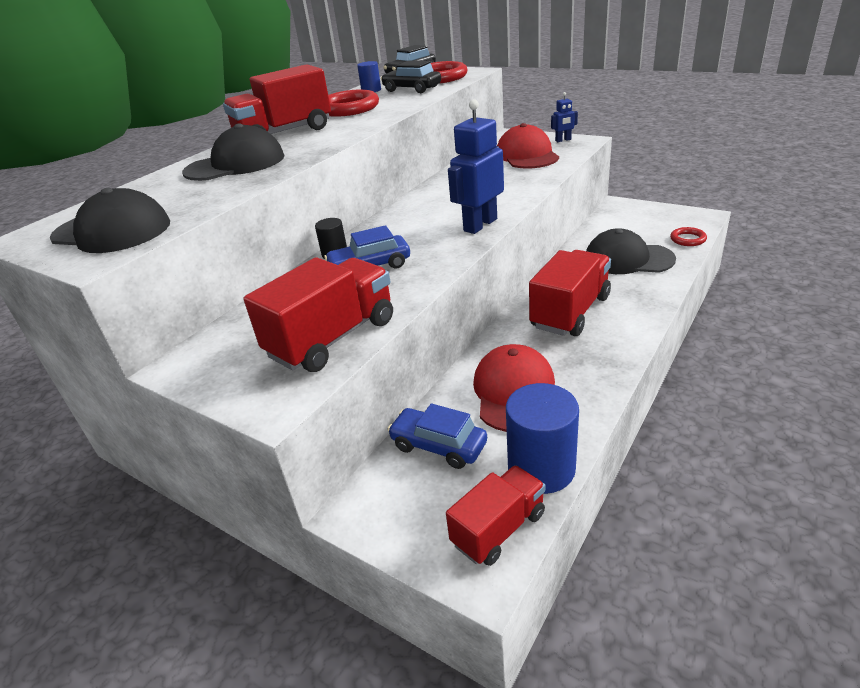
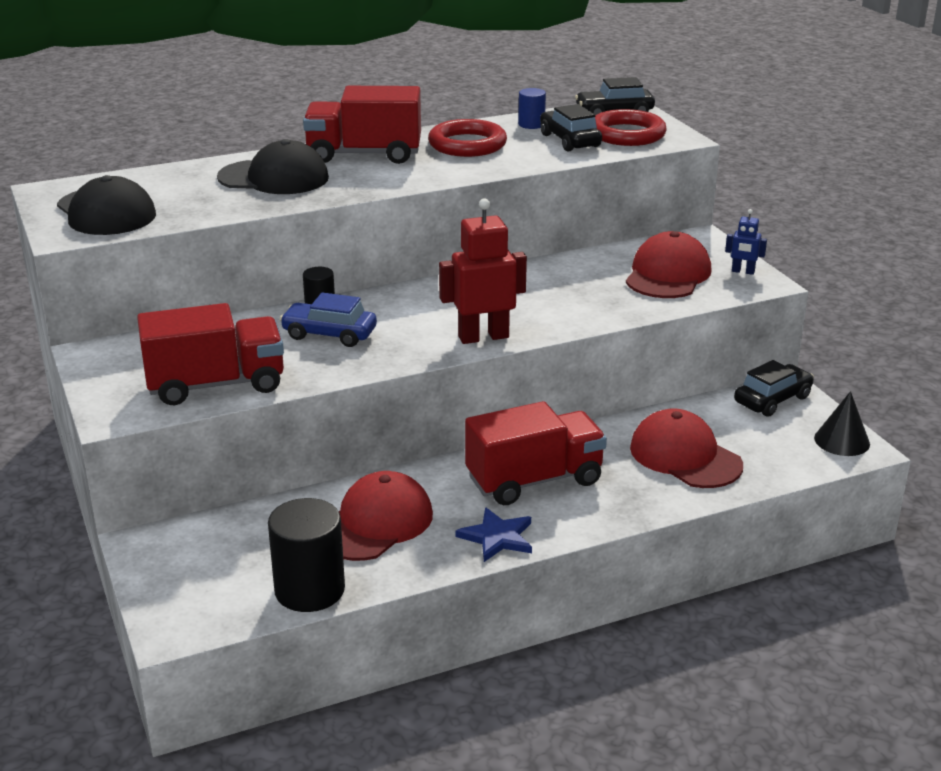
camera: 30 degrees right, 5 degrees down
blue car [387,403,487,469] -> none
red truck [446,465,545,566] -> none
blue robot [448,99,504,234] -> red robot [439,198,527,344]
blue cylinder [506,383,579,494] -> black cylinder [268,498,345,612]
black cap [586,228,676,274] -> red cap [630,409,743,488]
red ring [670,227,707,246] -> none
none -> blue star [456,507,532,562]
none -> black car [734,360,814,417]
none -> black cone [814,391,870,456]

